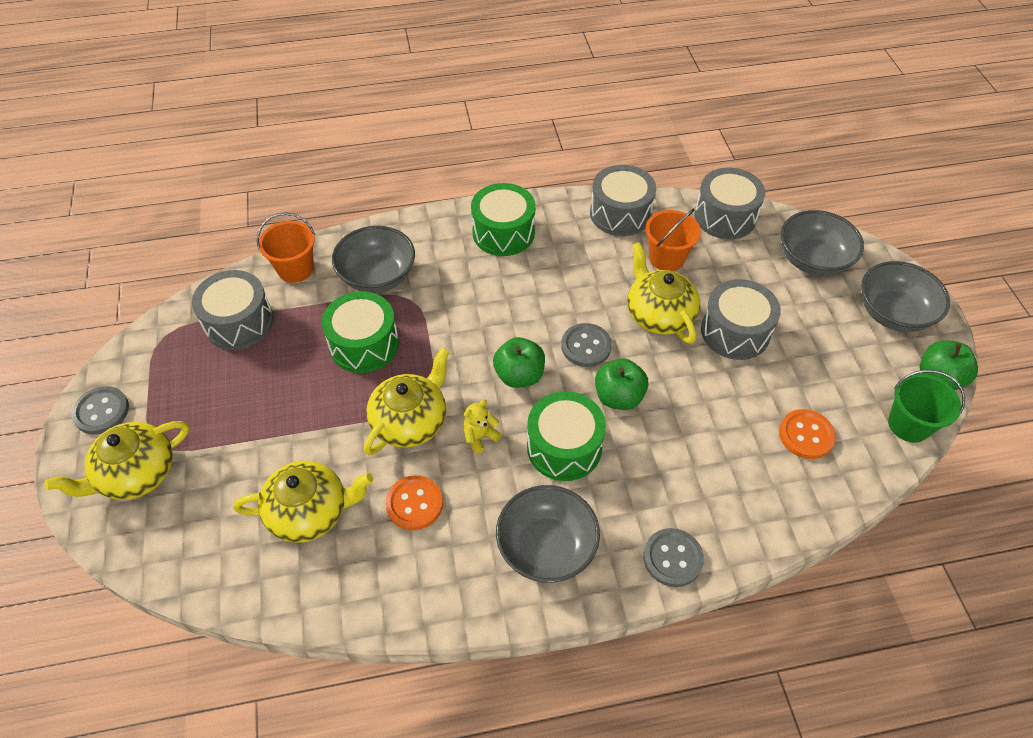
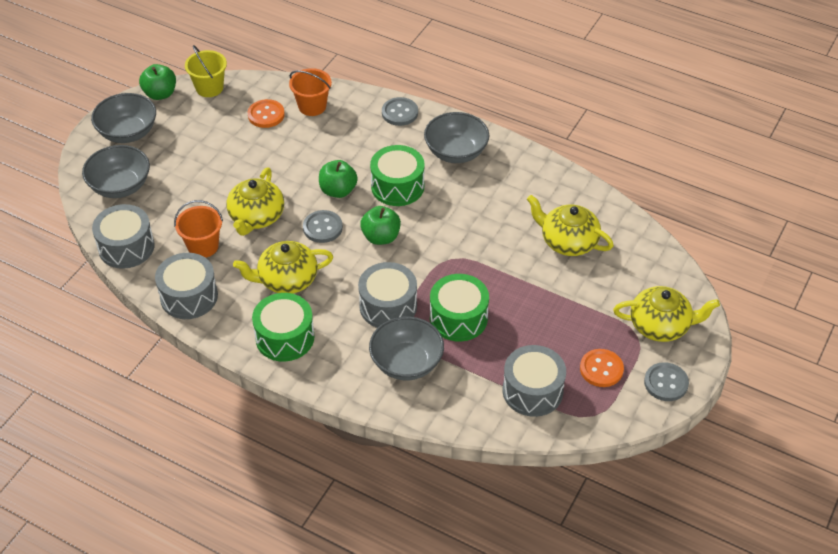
camera: 140 degrees left, 5 degrees down
orange bucket [257,212,315,283] -> orange bucket moved to [289,68,332,116]
yellow teapot [364,347,450,455] -> yellow teapot moved to [233,241,333,294]
orange button [385,475,443,530] -> orange button moved to [580,349,624,387]
yellow teddy bear [463,400,502,454] -> none
grey drum [701,279,781,360] -> grey drum moved to [358,262,417,328]
green bucket [888,370,965,443] -> yellow bucket [185,45,227,97]

